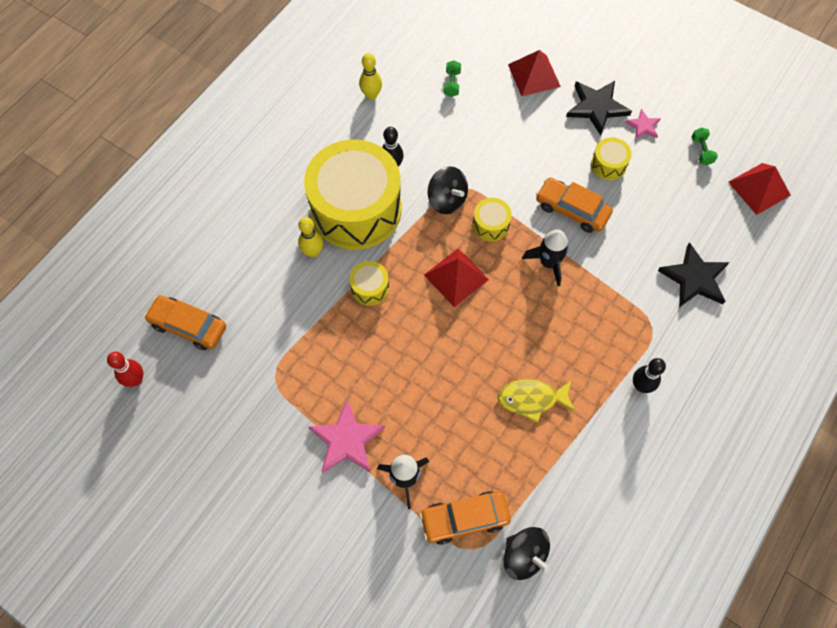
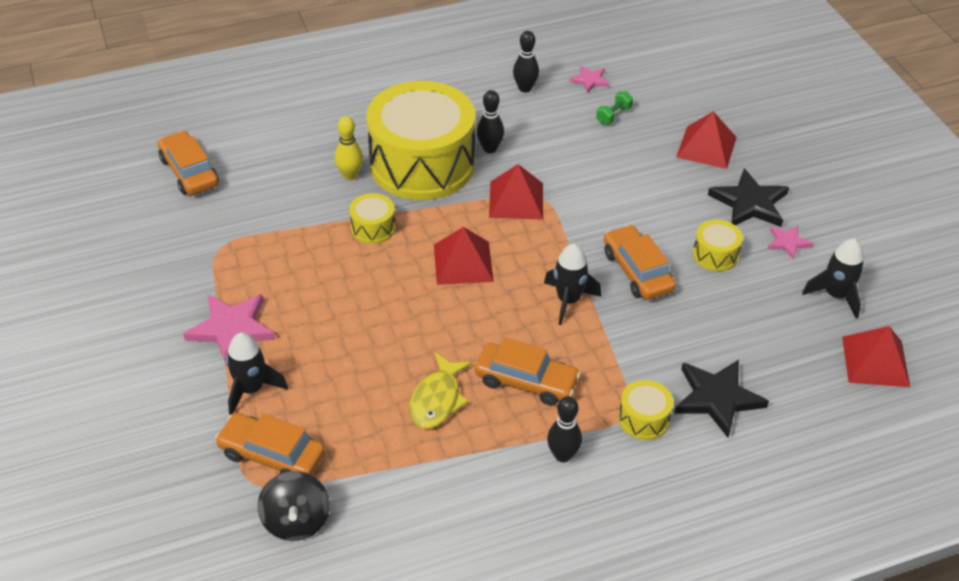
camera: 35 degrees right, 20 degrees down
red bowling pin [107,352,143,387] -> none
yellow bowling pin [359,53,382,100] -> black bowling pin [513,31,539,93]
black spinning top [428,166,468,214] -> red pyramid [489,164,543,220]
yellow drum [473,198,512,241] -> yellow drum moved to [618,380,673,440]
yellow fish [498,379,575,422] -> yellow fish turned 105 degrees counterclockwise [409,353,472,429]
green dumbbell [691,128,718,165] -> black rocket [802,238,864,318]
none -> orange car [475,337,581,406]
none -> pink star [570,65,610,93]

